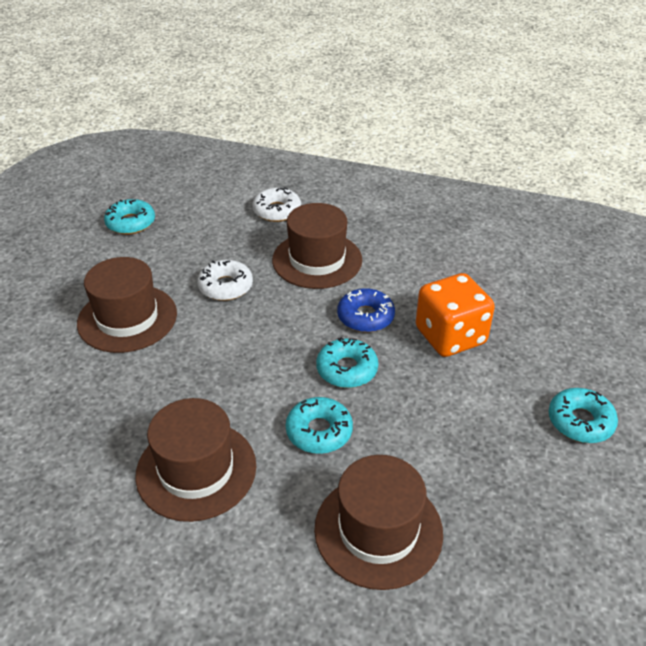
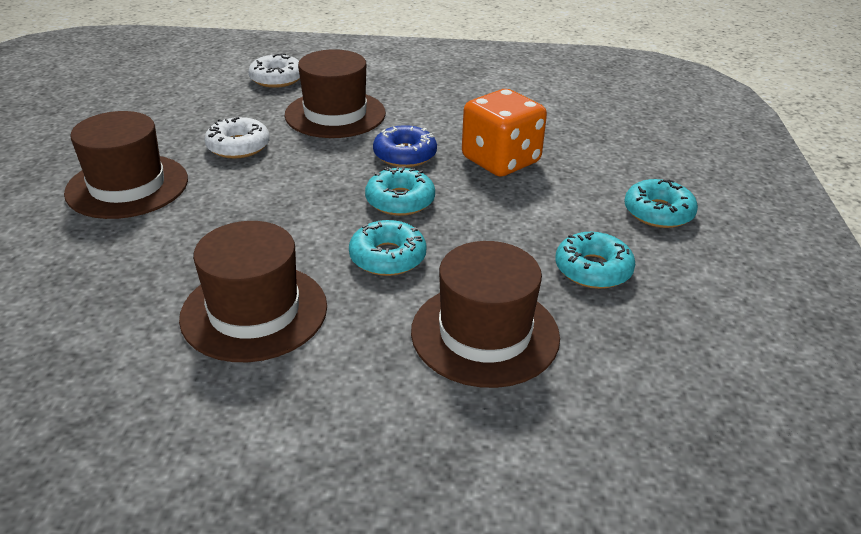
camera: 15 degrees left, 5 degrees down
turquoise donut [104,199,155,235] -> turquoise donut moved to [555,232,635,289]

